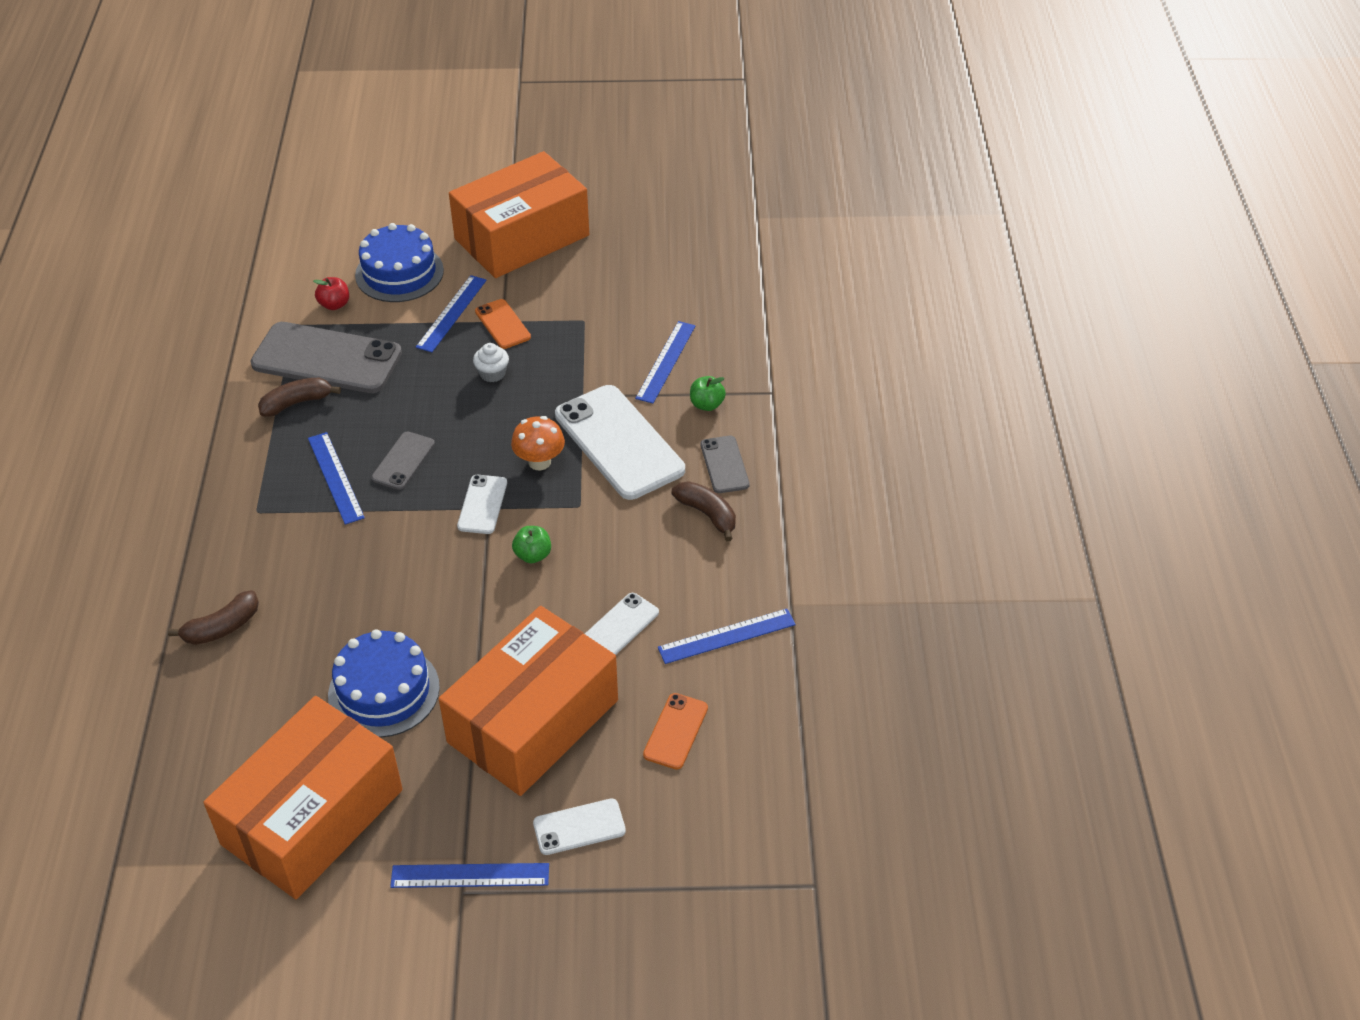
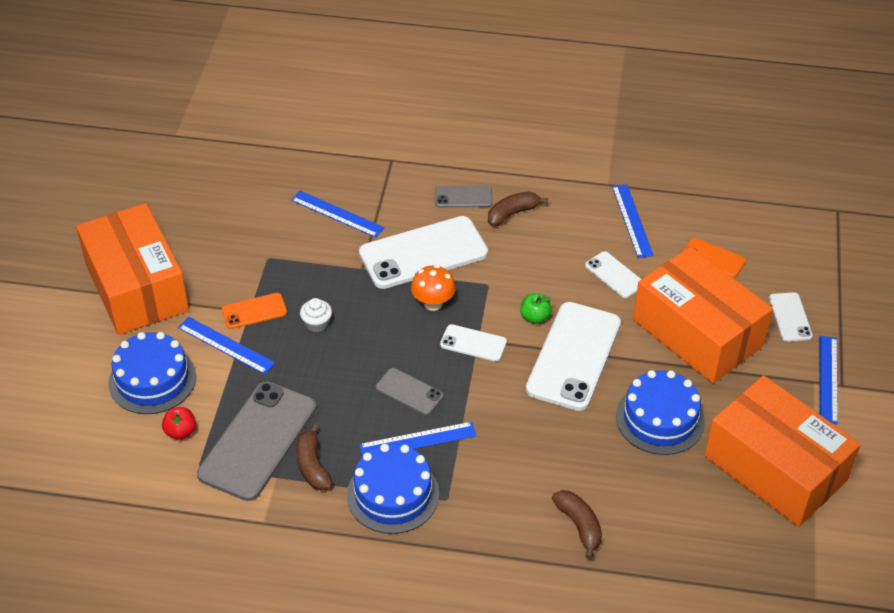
camera: 80 degrees left, 0 degrees up
green apple [690,376,726,411] -> none
none -> blue cake [347,444,439,534]
none -> white phone [526,302,621,411]

